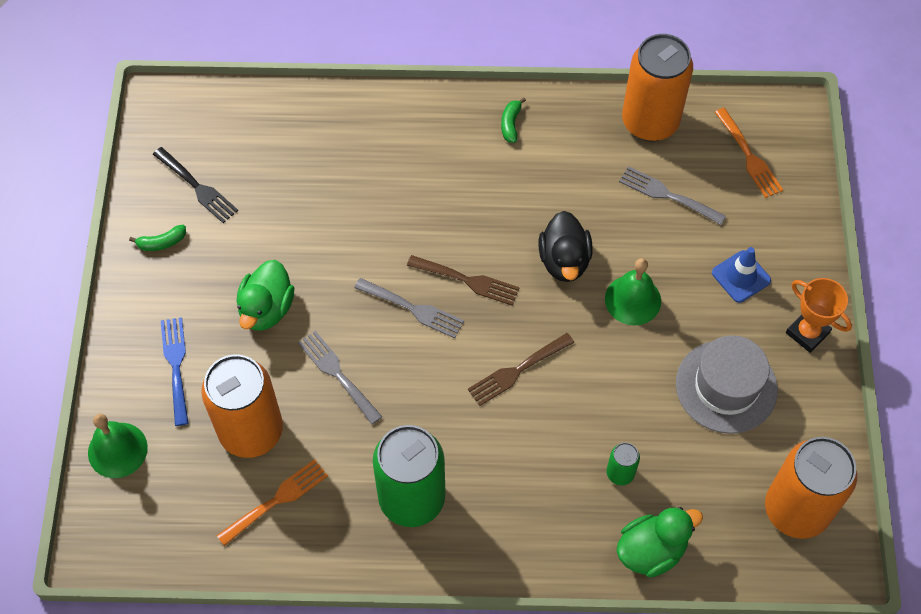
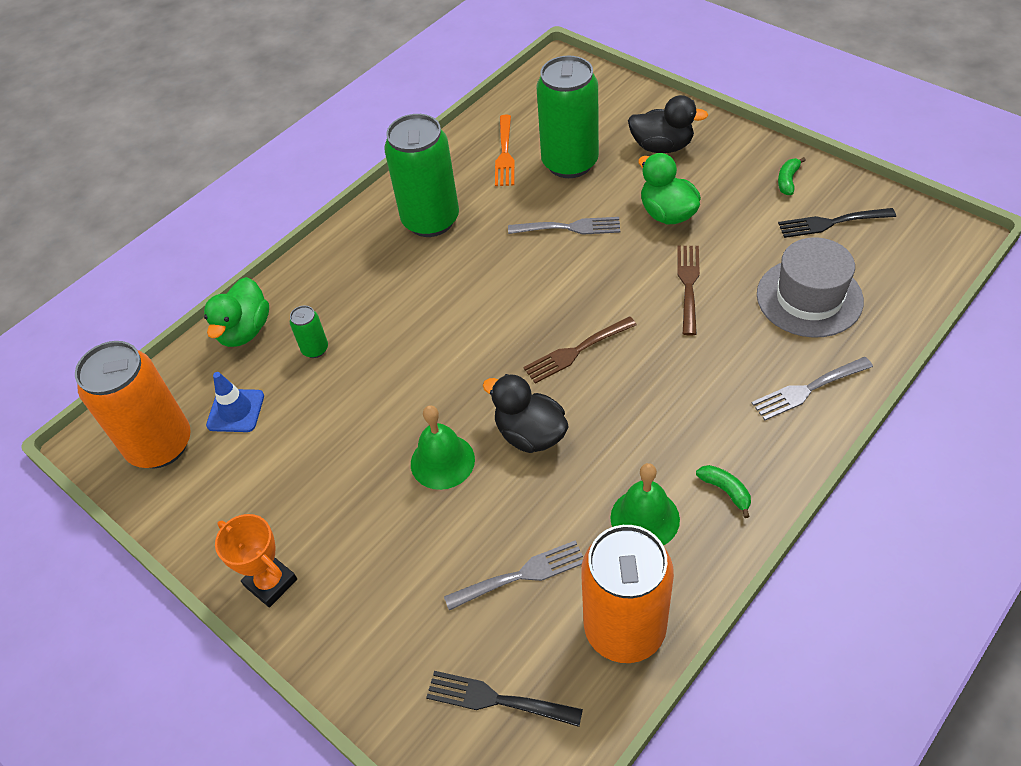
camera: 135 degrees right, 10 degrees down
green bell [88,414,148,478] -> green bell moved to [611,463,680,546]
blue fork [161,317,189,426] -> black duck [628,95,708,153]
orange can [201,354,283,458] -> green can [536,56,599,178]
grey fork [354,278,464,338] -> grey fork moved to [752,357,873,420]
brown fork [468,333,574,406] -> brown fork moved to [677,246,700,336]
grey hat [676,335,778,434] -> grey hat moved to [757,237,864,338]
blue traffic cone [712,247,771,303] -> blue traffic cone moved to [206,372,264,432]
orange fork [715,108,783,198] -> black fork [426,671,583,727]
orange trophy [786,278,852,353] -> orange trophy turned 45 degrees clockwise [215,514,297,608]

